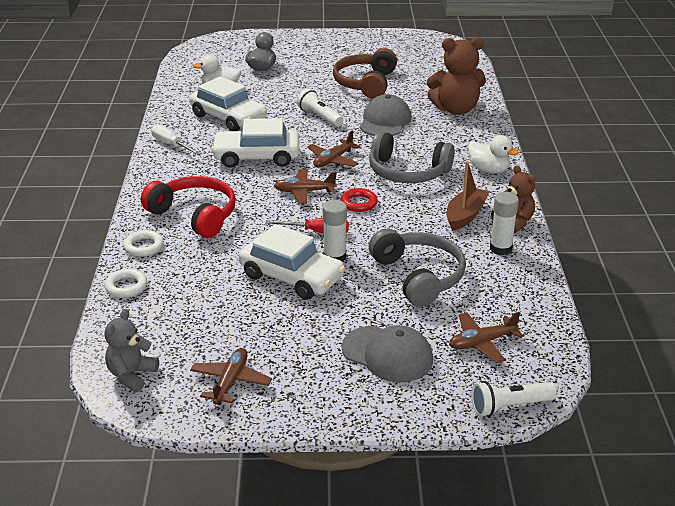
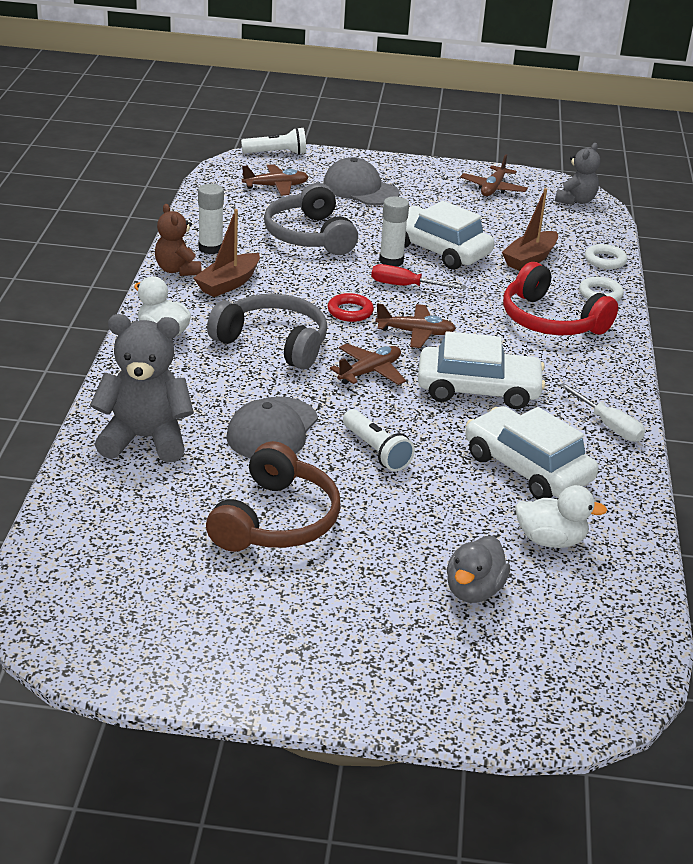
camera: 175 degrees left, 0 degrees up
brown teddy bear [427,37,486,115] -> grey teddy bear [90,314,194,463]
none -> brown boat [502,188,558,271]

